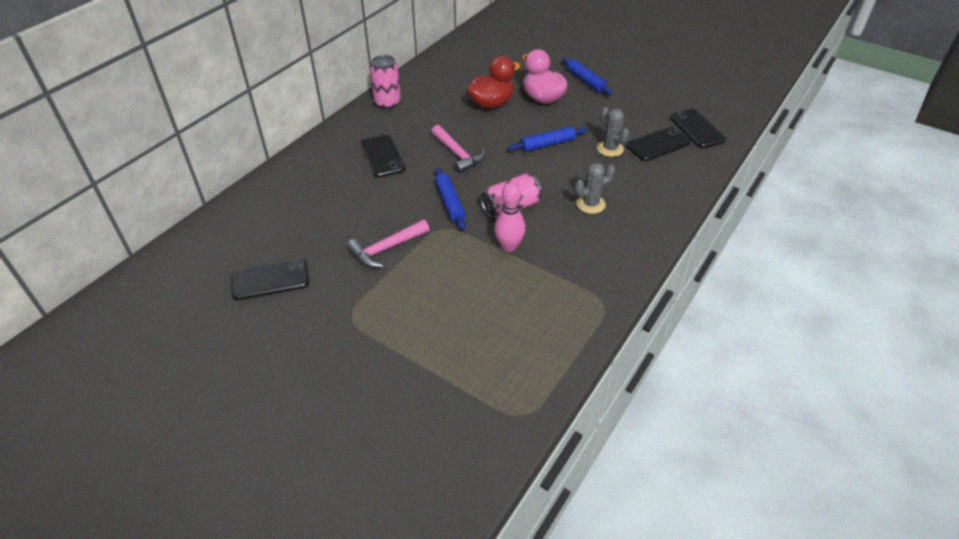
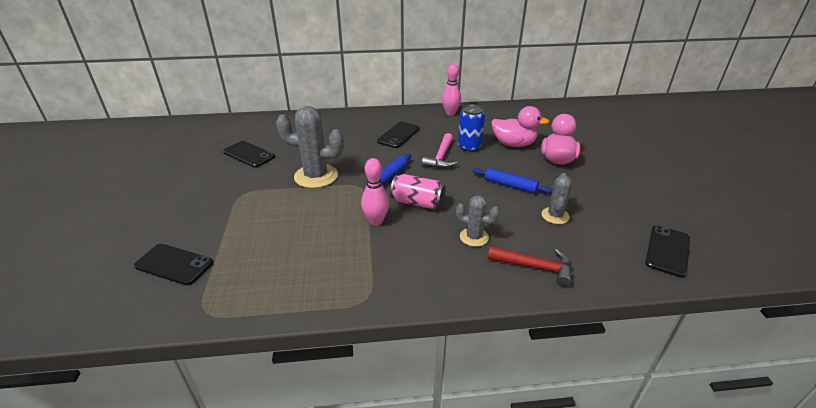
camera: 50 degrees right, 10 degrees down
pink hammer [347,219,429,268] -> grey cactus [276,106,344,188]
pink can [370,55,401,109] -> pink bowling pin [442,64,461,116]
red duck [467,56,520,109] -> pink duck [491,106,550,147]
blue rolling pin [562,57,612,95] -> none
black phone [626,127,690,161] -> black phone moved to [134,244,213,285]
none -> blue can [458,104,485,152]
none -> red hammer [488,246,572,287]

